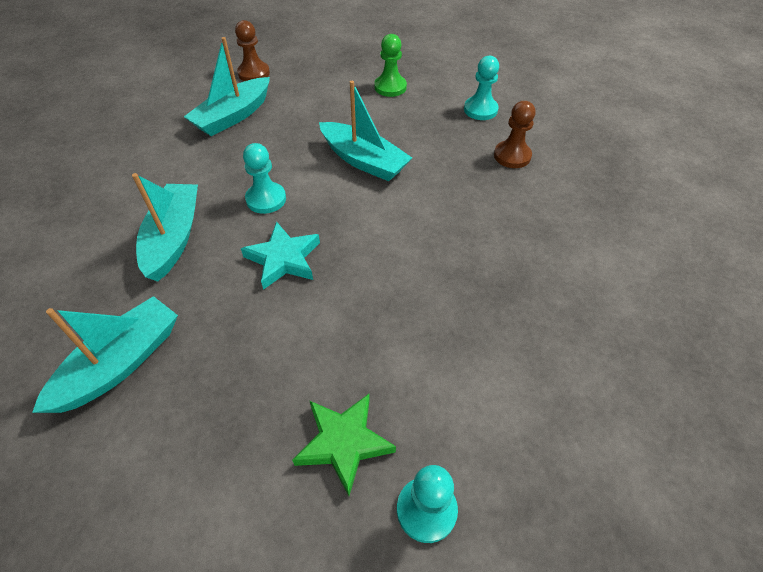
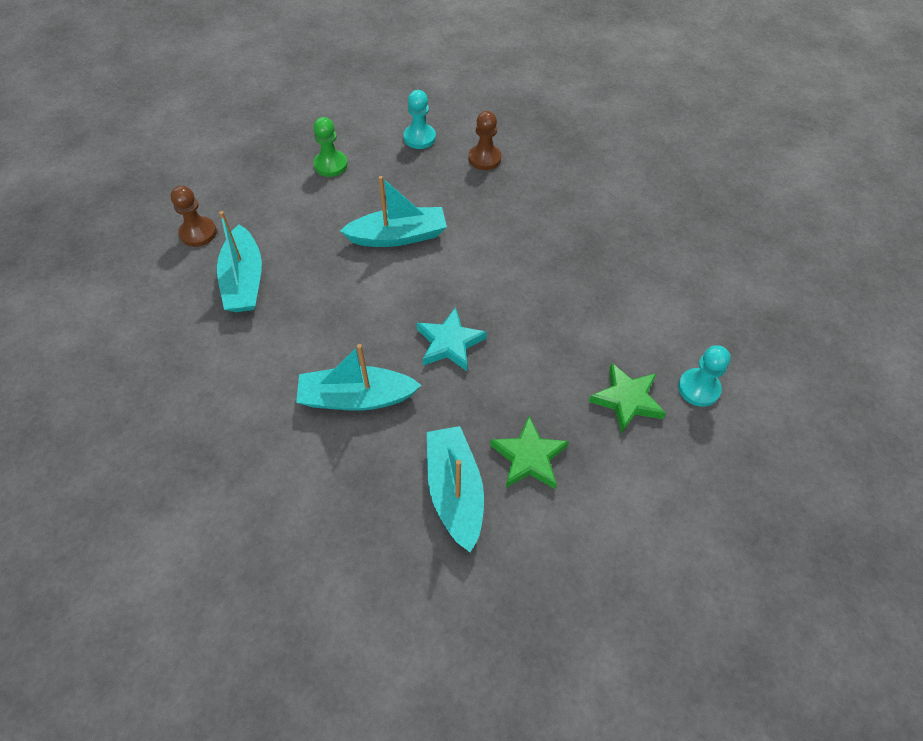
camera: 50 degrees left, 5 degrees up
turquoise boat [132,173,198,282] -> turquoise boat turned 45 degrees counterclockwise [296,344,422,411]
turquoise pawn [243,143,286,214] -> none
none -> green star [490,416,569,489]

